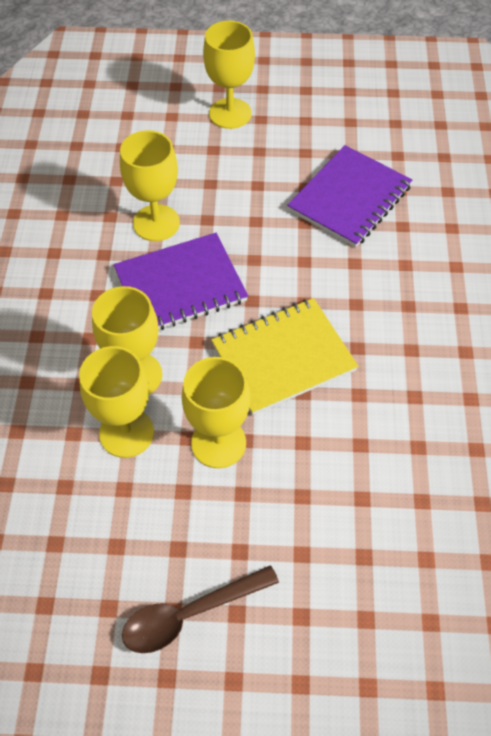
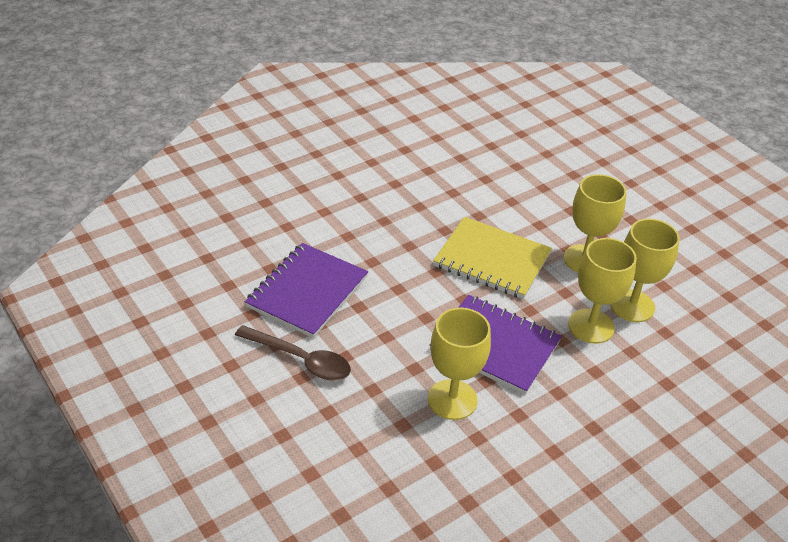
camera: 130 degrees left, 15 degrees down
brown spoon [122,565,279,653] -> brown spoon moved to [235,325,351,381]
yellow goblet [203,21,255,129] -> none
purple notebook [287,145,412,248] -> purple notebook turned 60 degrees counterclockwise [245,243,368,338]

